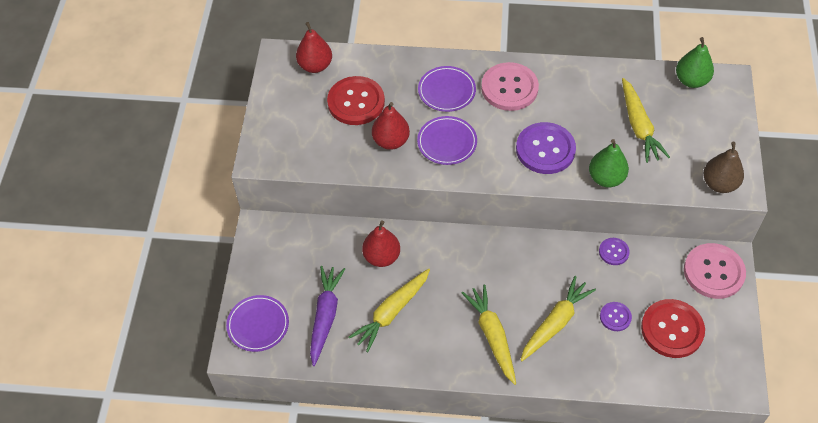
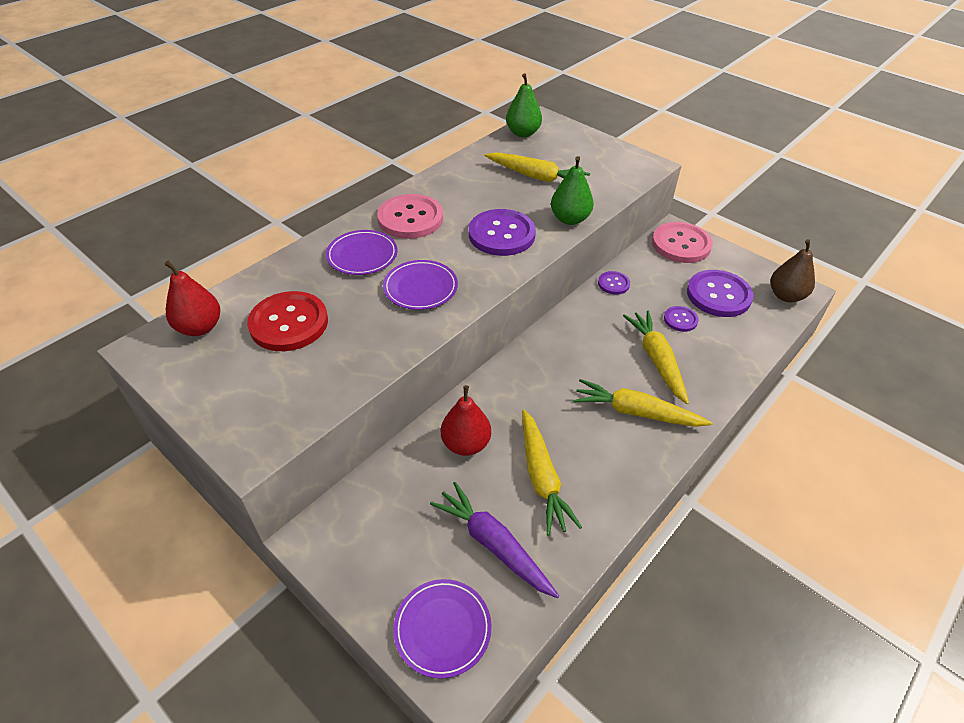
camera: 55 degrees left, 10 degrees down
red pear [372,102,410,150] -> none
red button [641,299,705,358] -> purple button [687,270,754,317]
brown pear [703,142,744,193] -> brown pear moved to [771,239,815,302]

